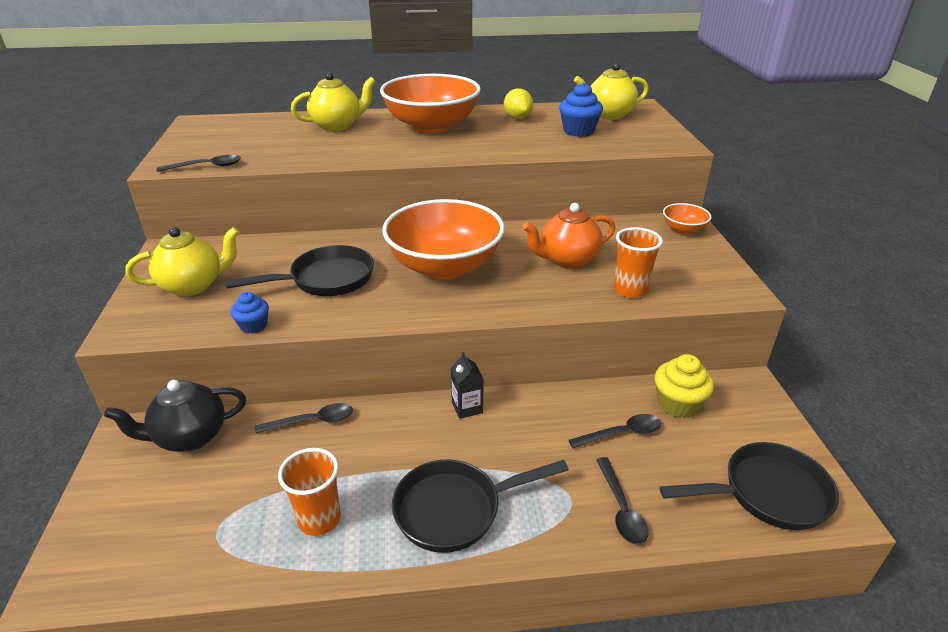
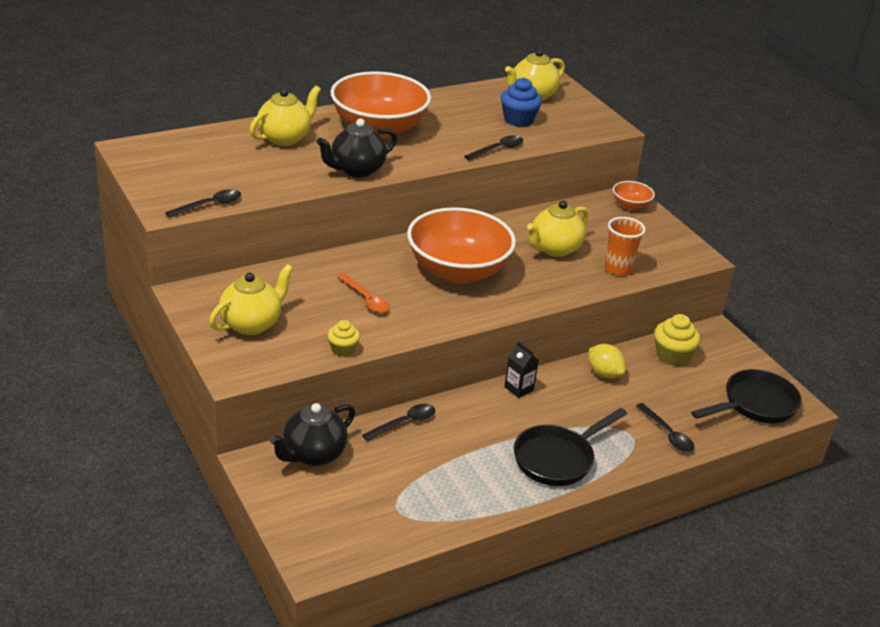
camera: 25 degrees left, 0 degrees up
black pan [225,245,374,296] -> orange spoon [337,273,390,313]
blue cupcake [230,292,269,334] -> yellow cupcake [328,320,360,356]
orange cup [278,448,341,536] -> none
yellow lemon [504,88,533,119] -> yellow lemon moved to [589,344,626,379]
orange teapot [523,203,615,269] -> yellow teapot [527,200,589,257]
black spoon [569,414,661,449] -> black spoon moved to [464,135,523,160]
none -> black teapot [316,119,397,178]

